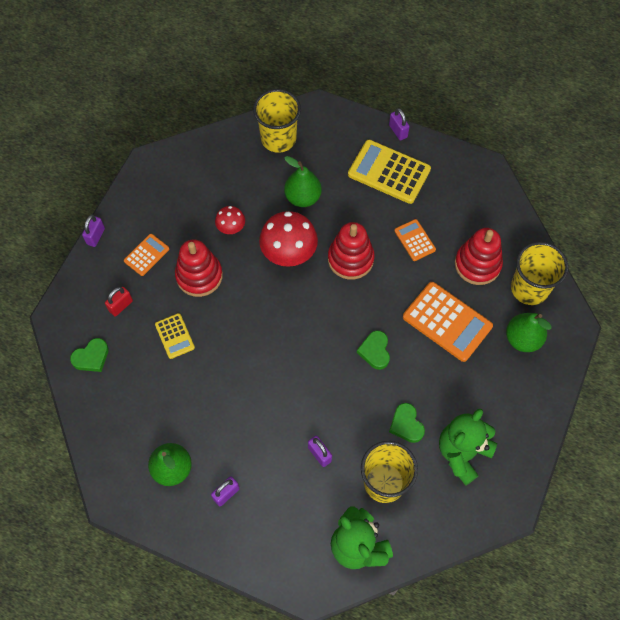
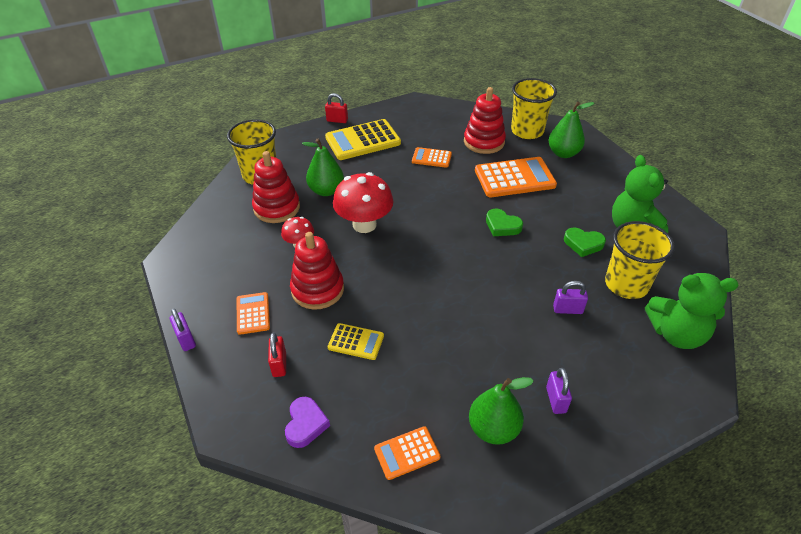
camera: 50 degrees left, 20 degrees down
green heart [70,338,109,372] -> purple heart [285,396,330,448]
red stacking toy [328,222,375,280] -> red stacking toy moved to [252,151,300,223]
purple padlock [389,108,410,141] -> red padlock [325,93,348,123]
none -> orange calculator [374,426,440,480]

